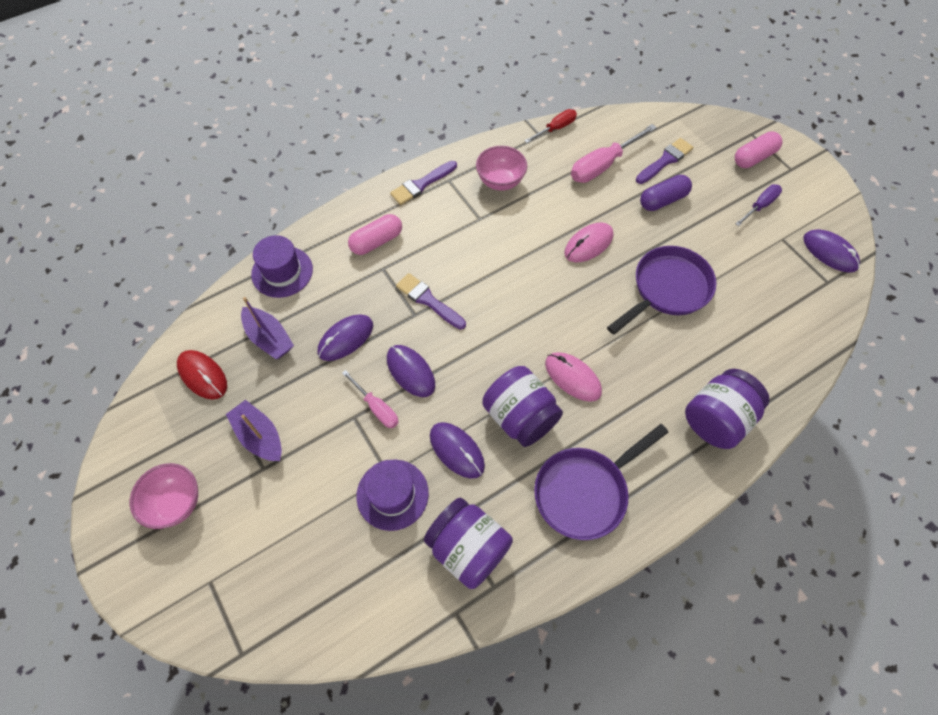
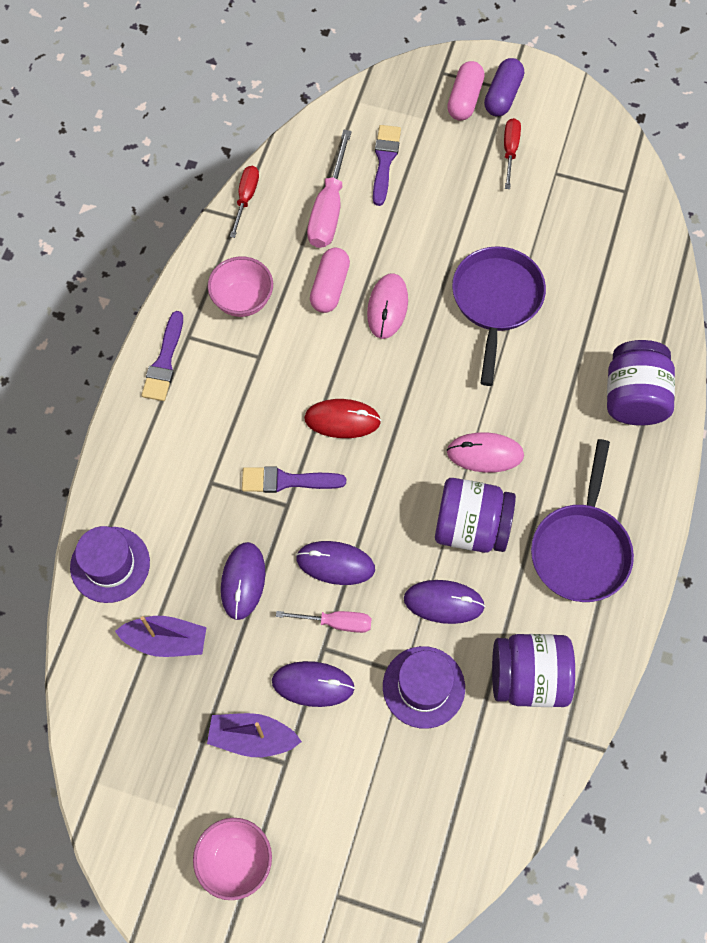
camera: 40 degrees left, 5 degrees up
red mouse [177,350,227,399] -> red mouse moved to [304,399,381,438]
pink capsule [348,214,402,255] -> pink capsule moved to [310,248,350,313]
purple capsule [640,175,692,211] -> purple capsule moved to [484,58,524,116]
purple screwdriver [735,184,782,226] -> red screwdriver [504,118,521,189]
purple mouse [803,229,860,272] -> purple mouse moved to [272,661,355,707]

